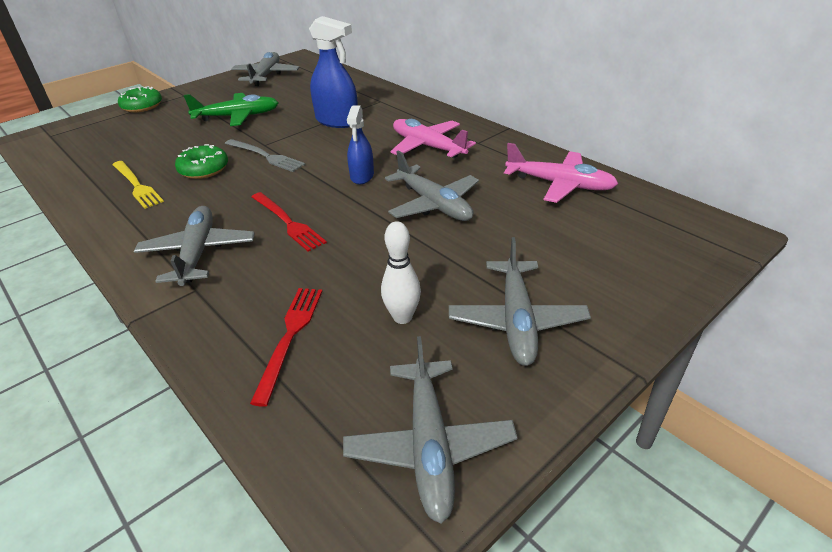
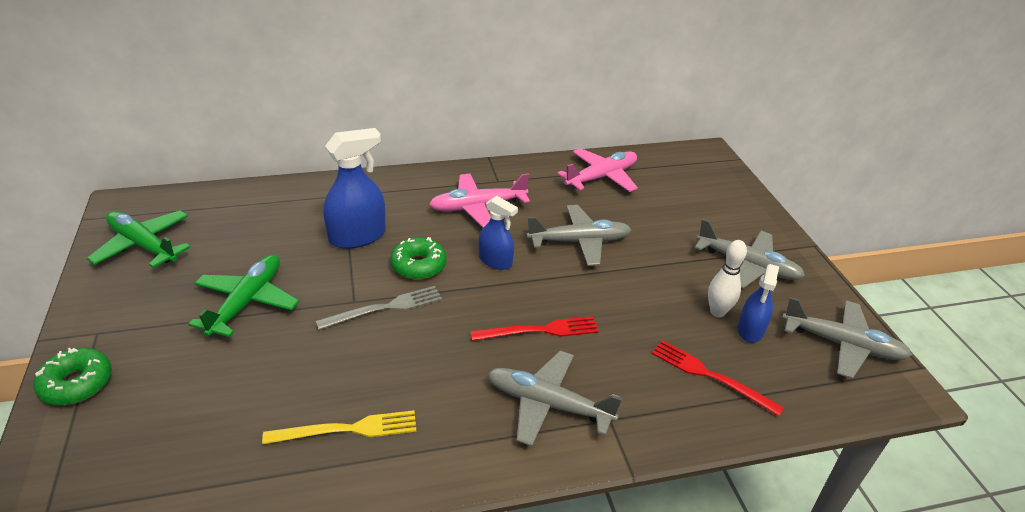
camera: 65 degrees left, 0 degrees up
green donut [175,144,228,179] -> green donut moved to [390,237,447,280]
grey plane [231,52,300,86] -> green plane [87,210,191,268]
none -> blue spray bottle [738,264,779,343]

